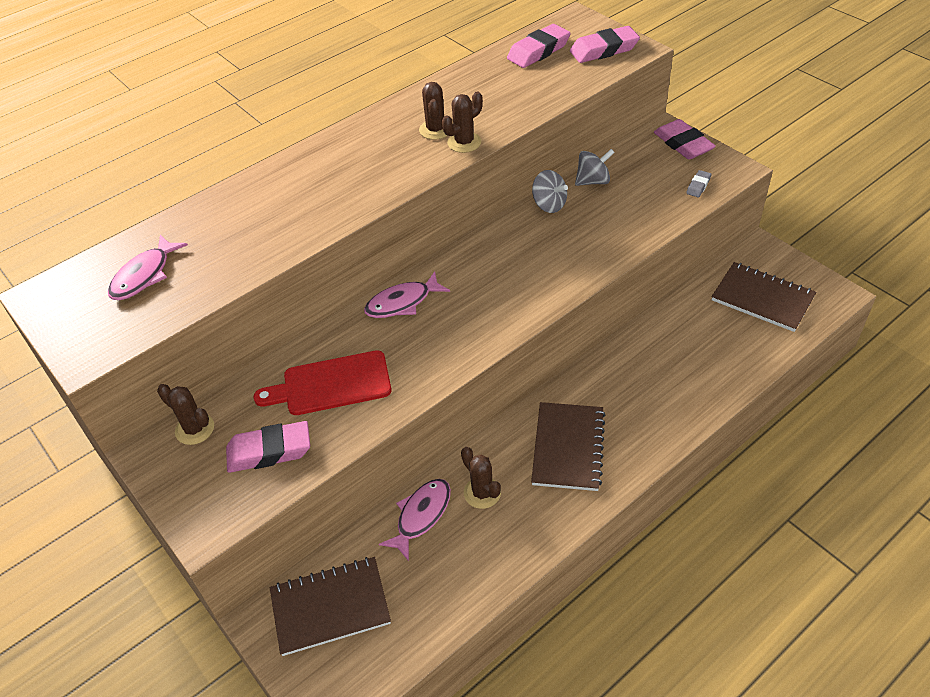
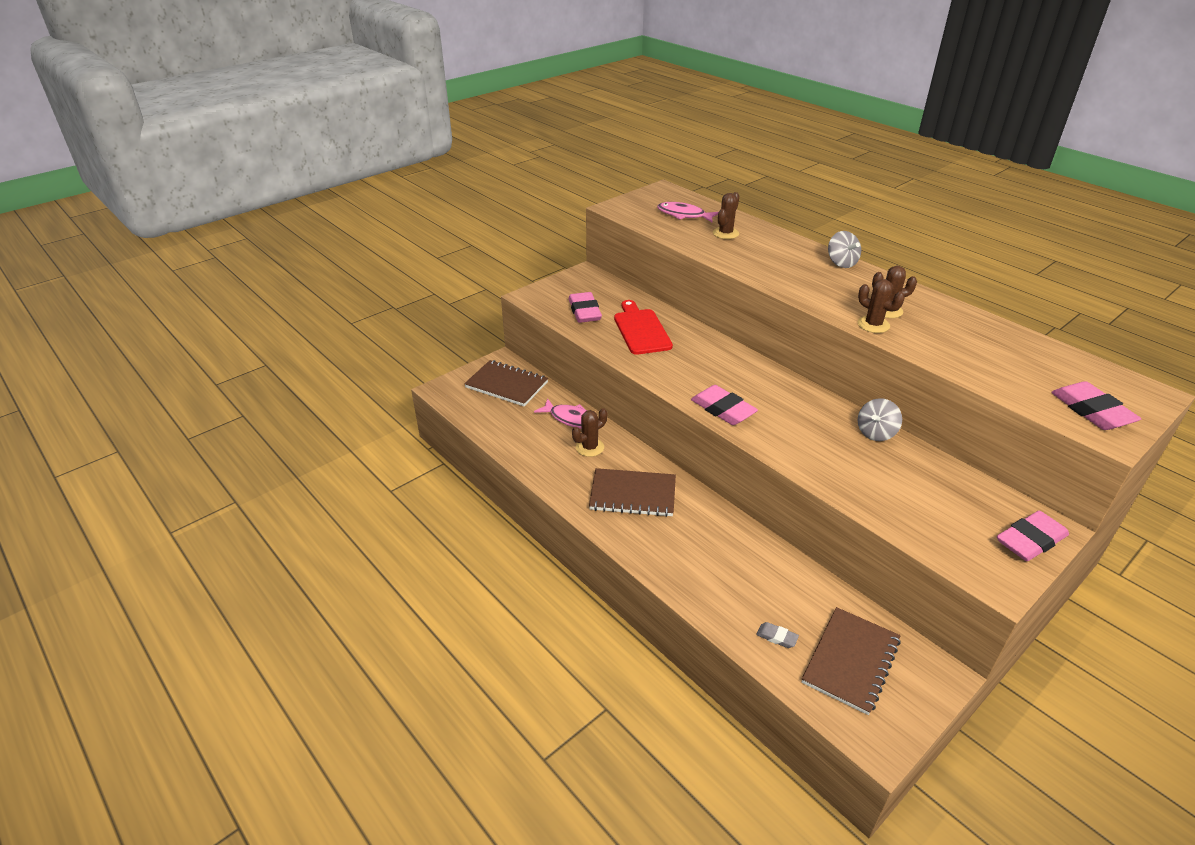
camera: 85 degrees right, 10 degrees down
brown cactus [157,384,214,445] -> brown cactus moved to [713,192,739,239]
brown notebook [270,557,391,656] -> brown notebook turned 45 degrees counterclockwise [464,360,548,406]
pink fish [364,271,450,318] -> none
pink eraser [507,24,571,68] -> pink eraser moved to [691,385,758,425]
grey spinning top [575,149,615,186] -> grey spinning top moved to [828,231,861,268]
grey eraser [686,170,711,197] -> grey eraser moved to [756,622,799,648]

